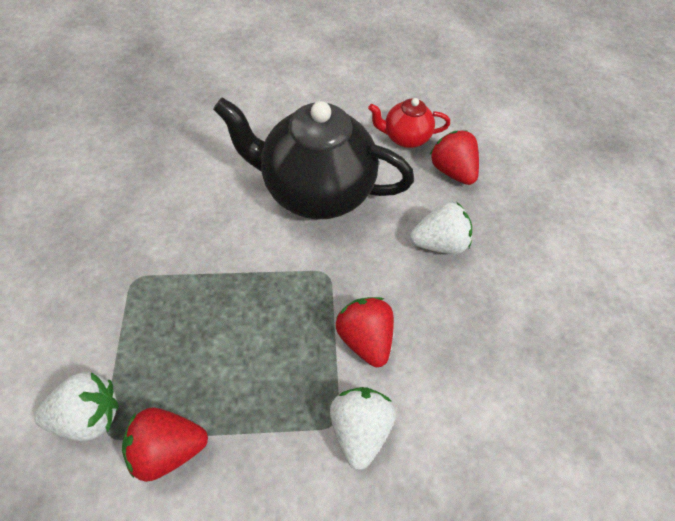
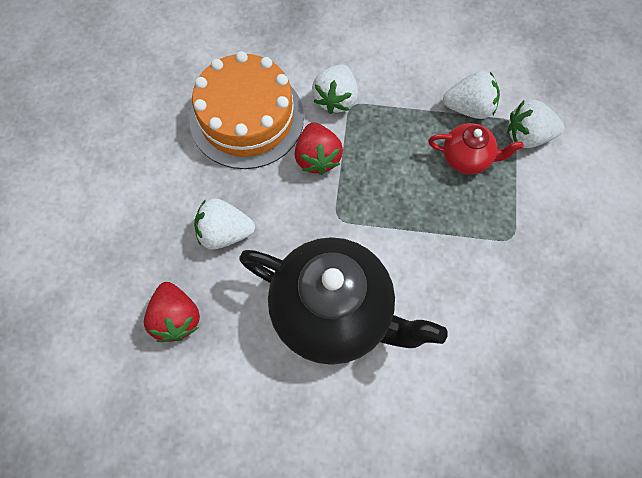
camera: 165 degrees left, 10 degrees up
red strawberry [122,408,208,482] -> white strawberry [443,71,500,119]
red teapot [368,98,450,148] -> red teapot moved to [428,123,524,175]
none -> orange cake [190,51,304,169]

